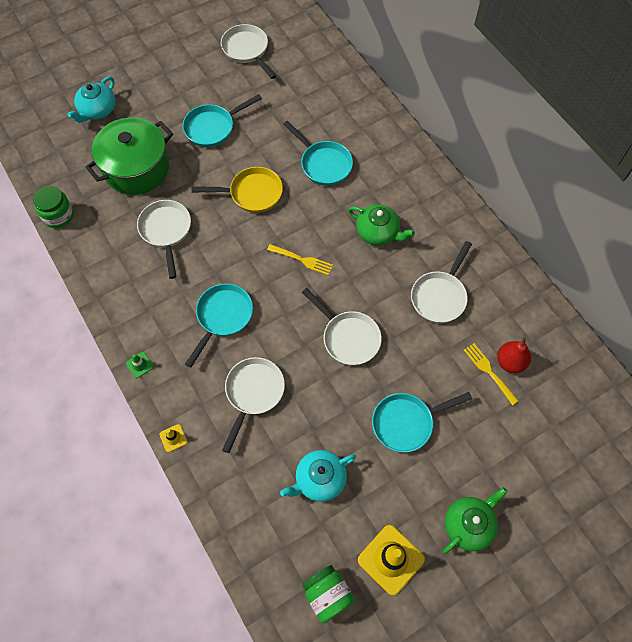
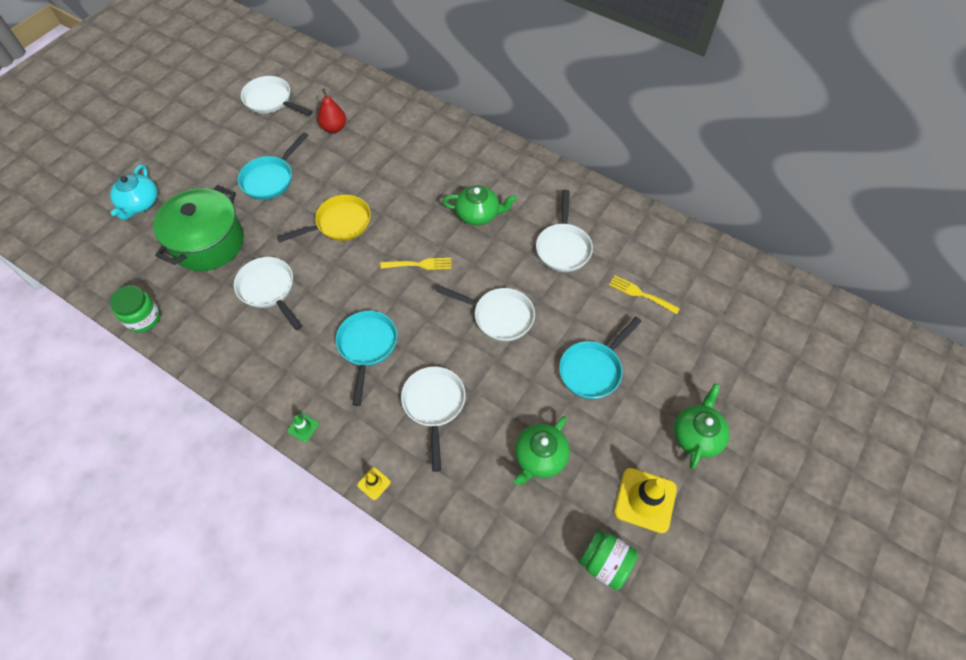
camera: 25 degrees left, 5 degrees down
turquoise teapot [280,450,356,502] -> green teapot [514,416,570,485]
turquoise pan [283,121,353,186] -> none
red pear [497,337,531,373] -> red pear moved to [318,88,346,133]

